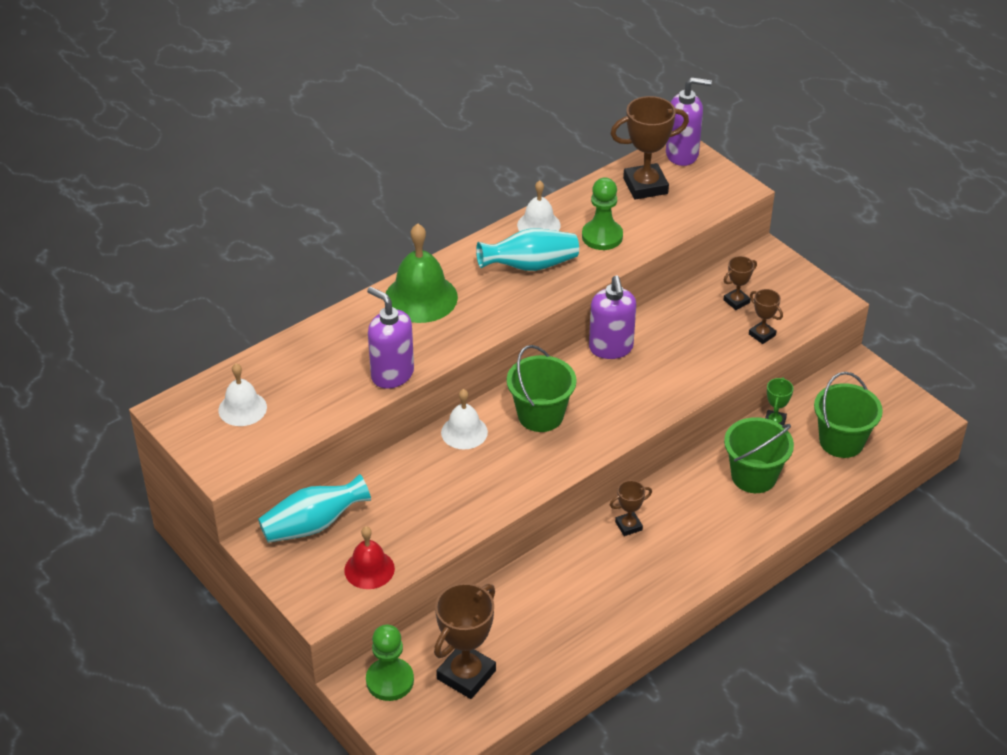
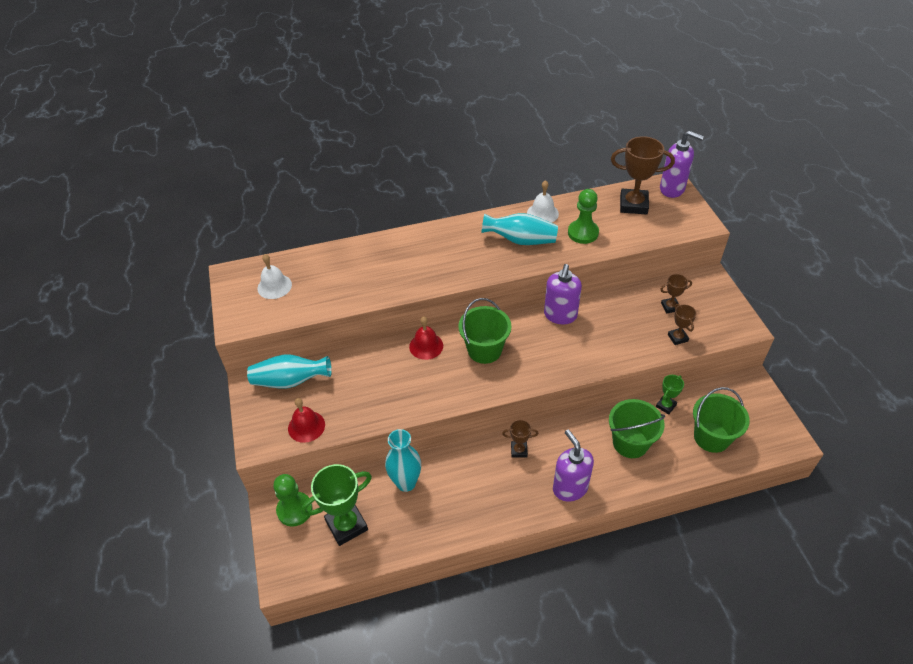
camera: 25 degrees right, 5 degrees up
purple soap dispenser [367,287,414,389] -> purple soap dispenser moved to [553,429,594,502]
green bell [386,224,458,323] -> none
brown trophy [434,583,496,699] -> green trophy [301,464,372,546]
white bell [441,389,488,449] -> red bell [409,317,443,360]
none -> turquoise vase [385,429,421,492]

